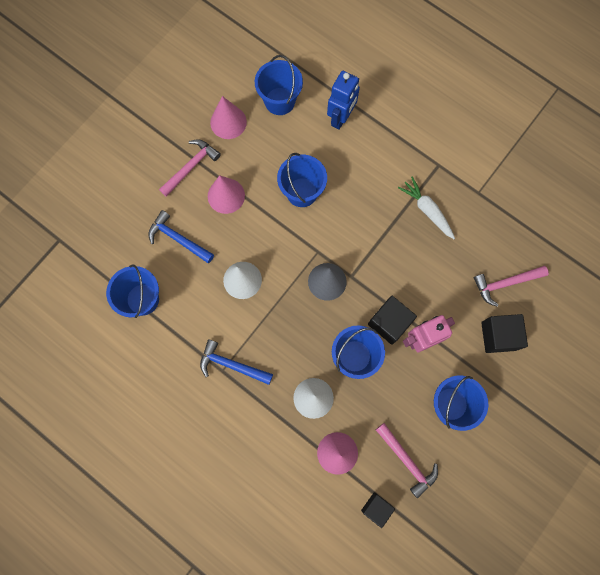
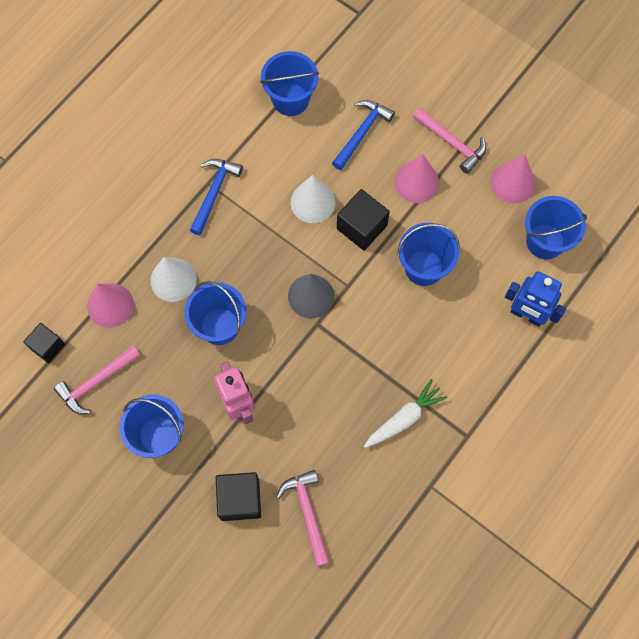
camera: 90 degrees right, 5 degrees down
black cube [368,296,417,345] -> black cube moved to [337,189,390,250]

